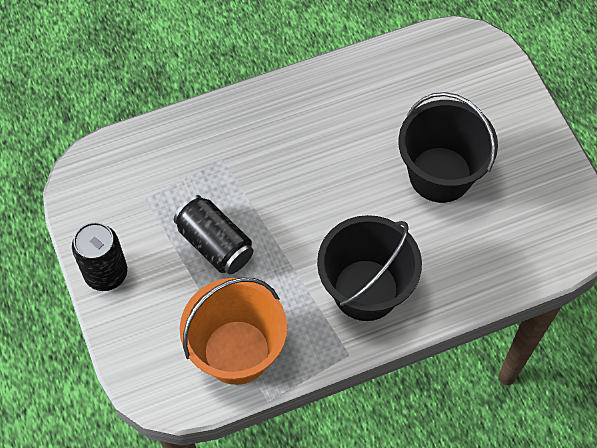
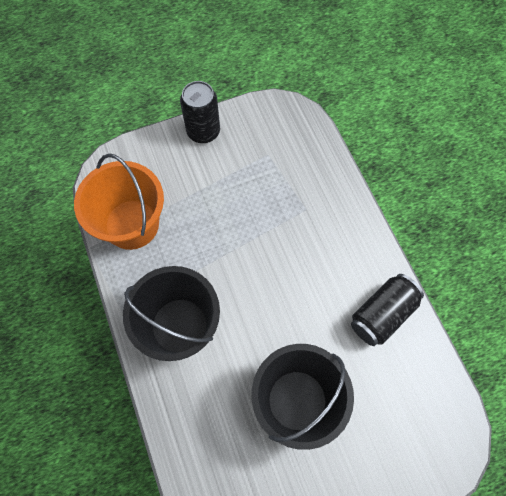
camera: 90 degrees right, 5 degrees up
black can [174,195,253,274] -> black can moved to [351,274,424,346]

